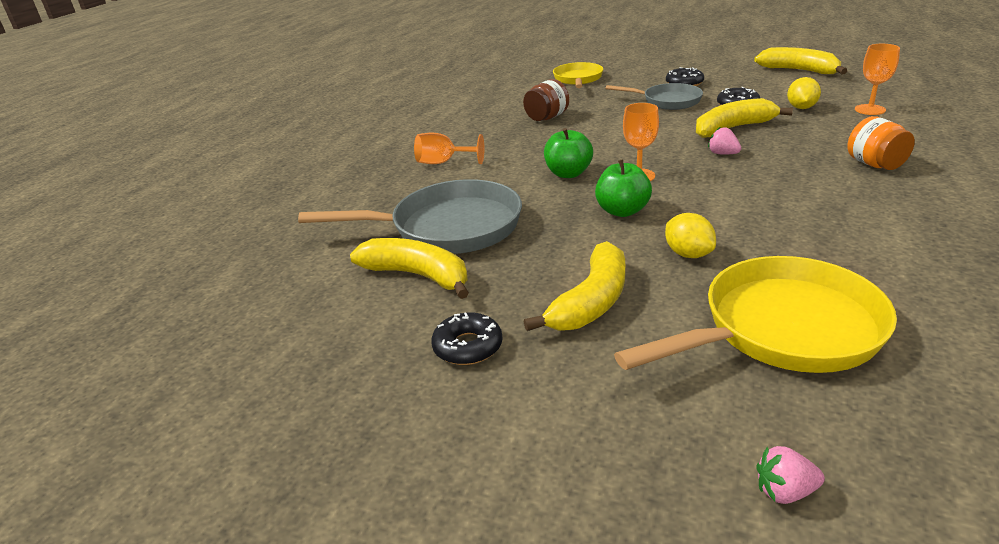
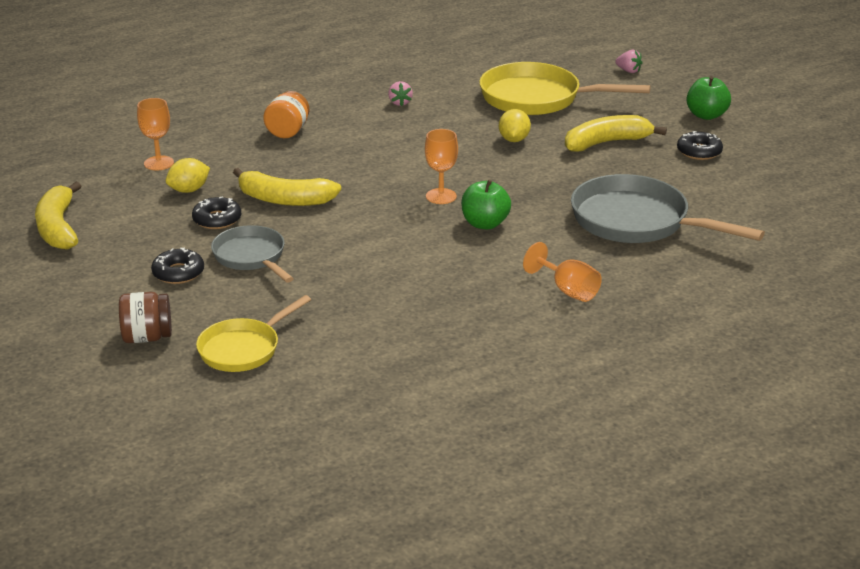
camera: 145 degrees left, 0 degrees up
yellow banana [350,238,469,299] -> none
brown jar [523,79,569,121] -> brown jar moved to [119,292,172,343]
green apple [595,159,652,217] -> green apple moved to [686,76,731,120]
pink strawberry [708,127,741,154] -> pink strawberry moved to [388,81,413,106]

